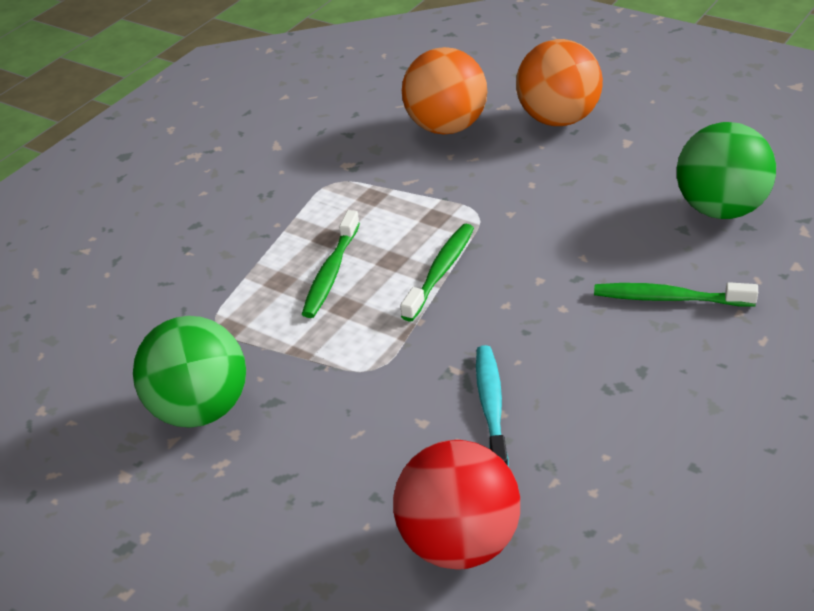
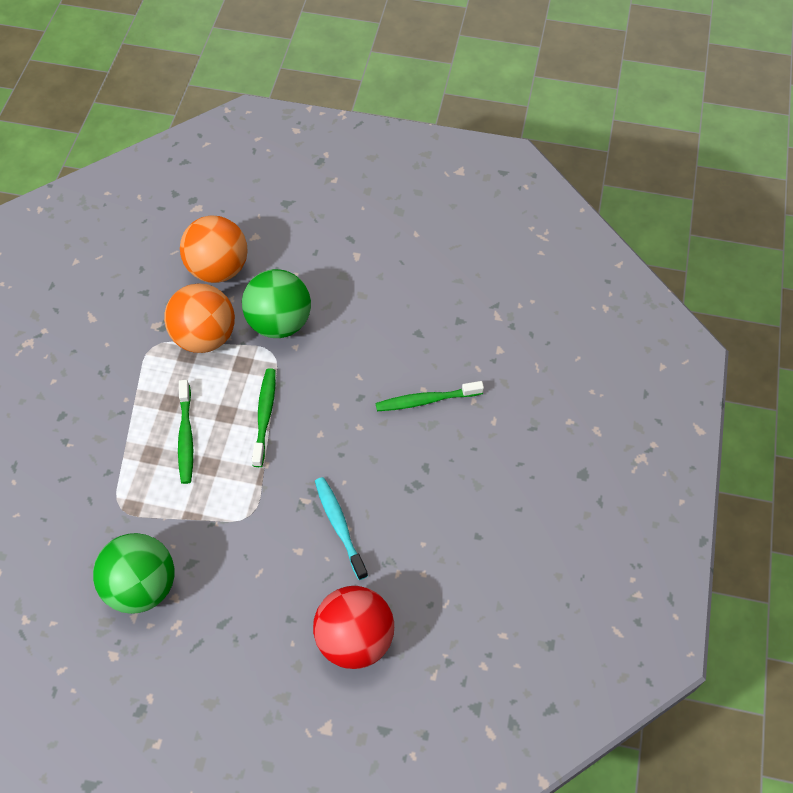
camera: 25 degrees left, 20 degrees up
orange ball [516,39,603,126] -> orange ball moved to [164,283,235,353]
green ball [677,122,776,219] -> green ball moved to [242,269,311,338]

